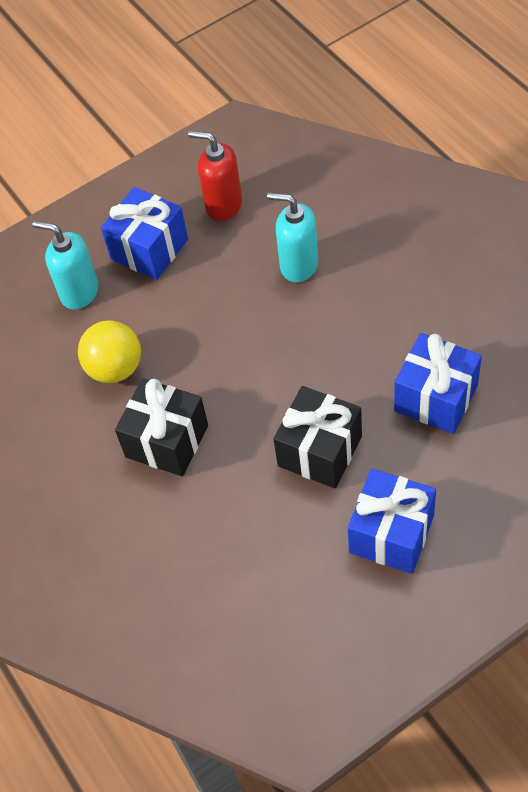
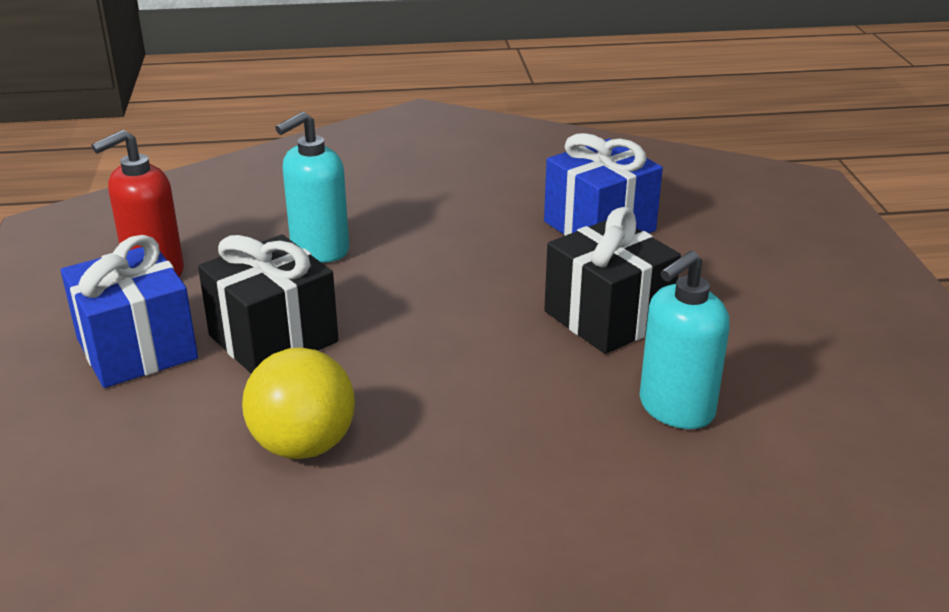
camera: 70 degrees left, 25 degrees down
turquoise soap dispenser [32,221,98,310] -> turquoise soap dispenser moved to [640,251,730,429]
black gift [115,378,208,476] -> black gift moved to [198,235,339,374]
blue gift [348,469,436,574] -> none

